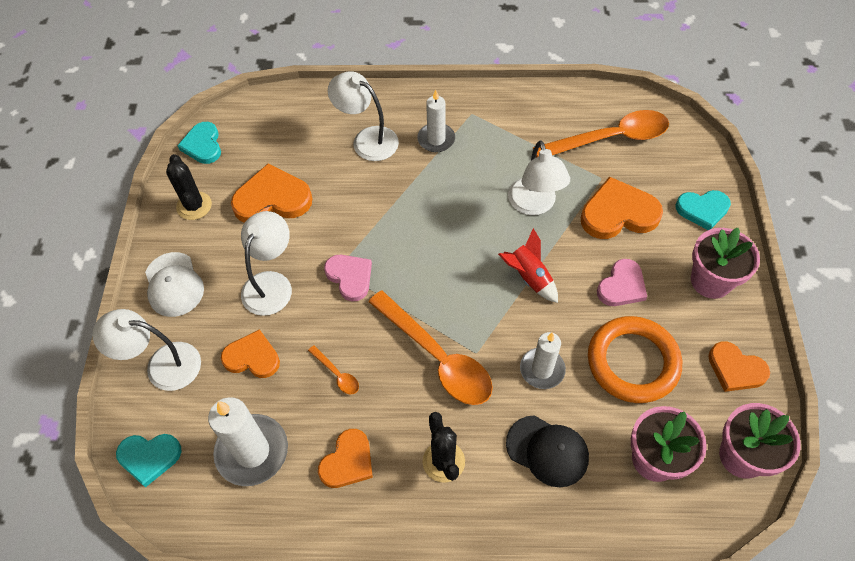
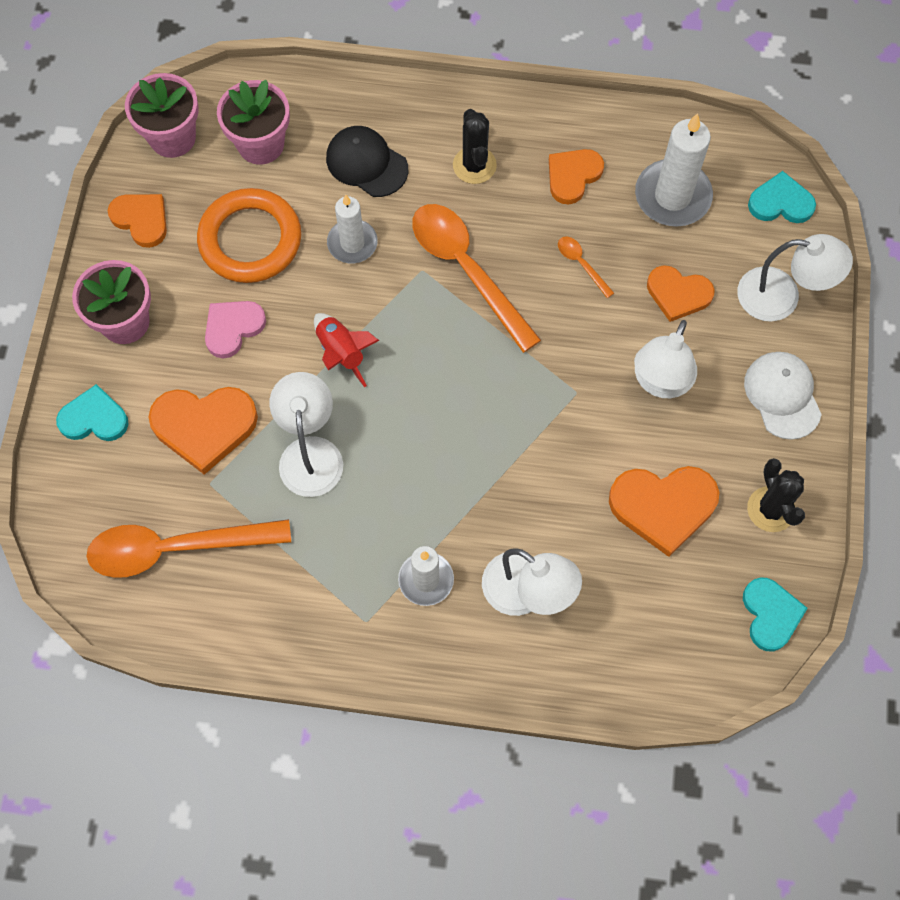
camera: 175 degrees left, 10 degrees up
pink heart [324,255,372,301] -> none

